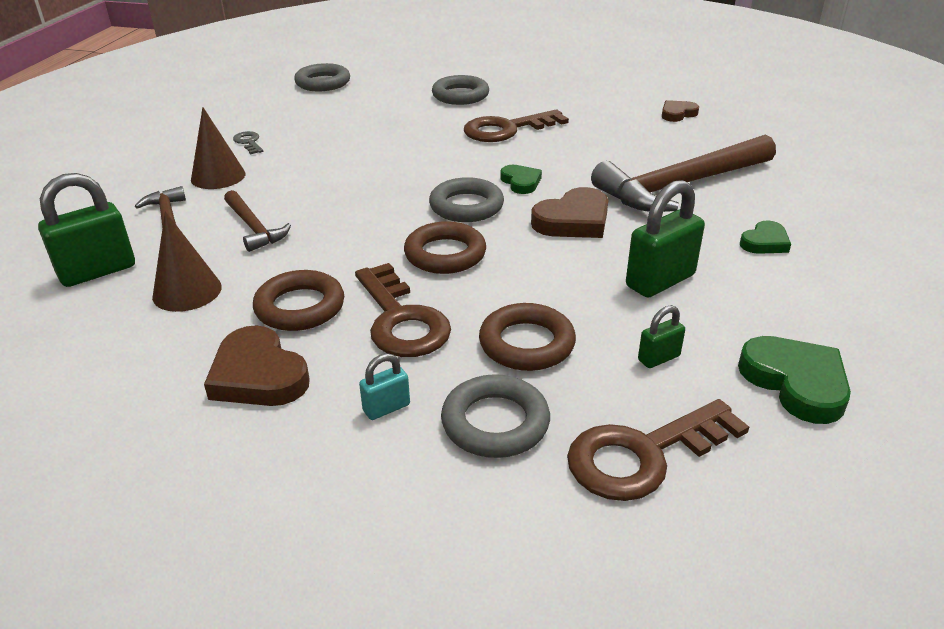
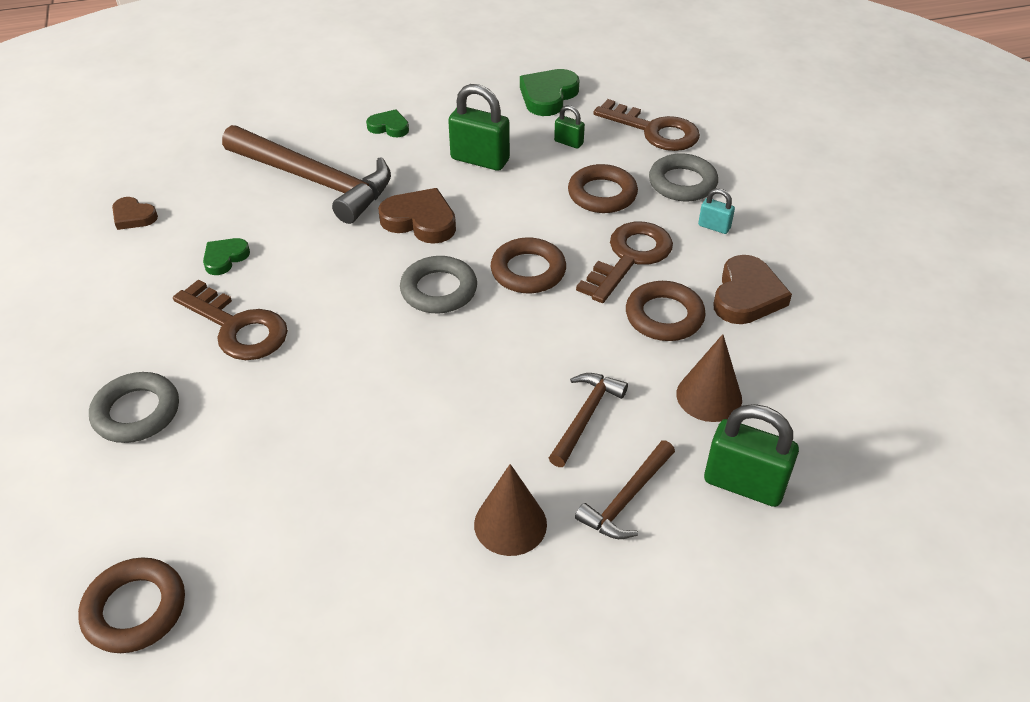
camera: 120 degrees left, 10 degrees up
grey key [233,131,263,154] -> none
grey ring [294,63,350,91] -> brown ring [78,557,185,653]
green heart [500,165,542,194] -> green heart moved to [203,238,250,275]

